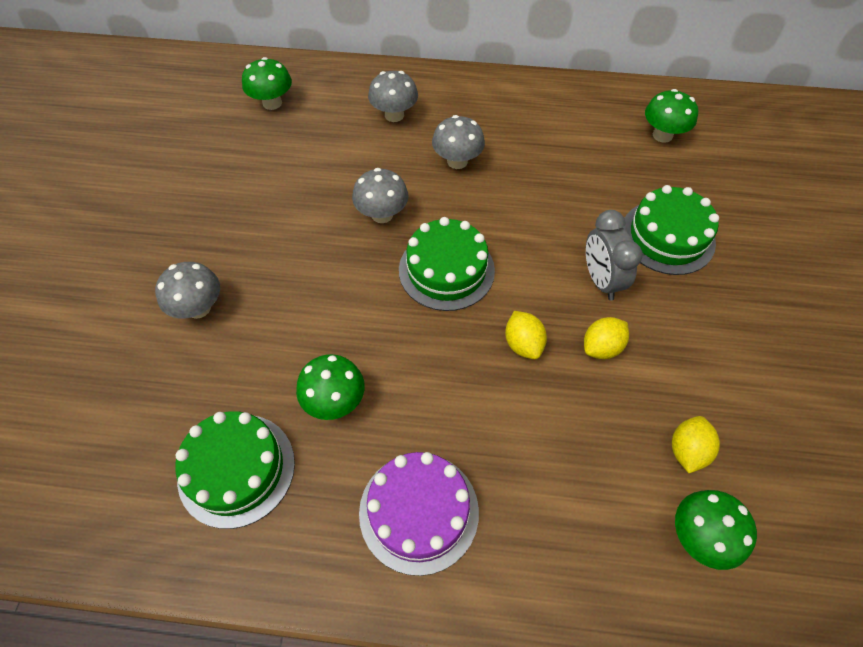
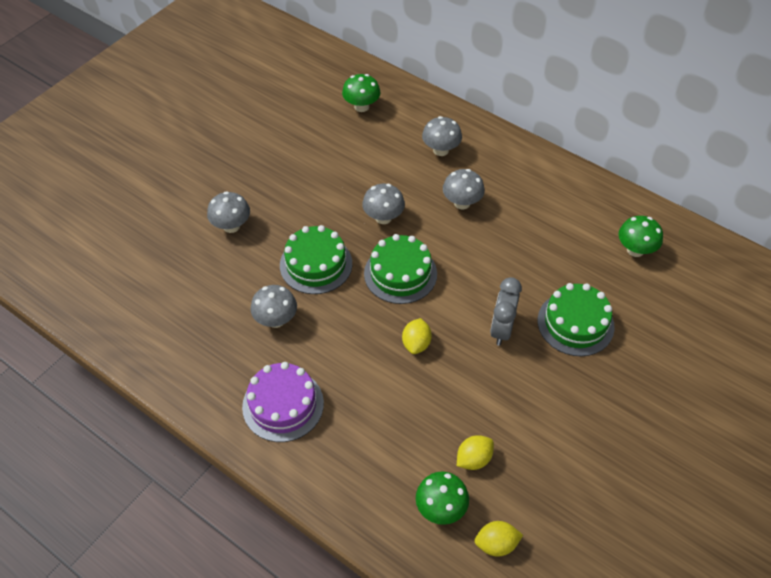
camera: 30 degrees right, 5 degrees down
green cake [175,411,295,529] -> green cake moved to [280,225,352,294]
green mushroom [296,354,364,420] -> grey mushroom [251,285,297,328]
yellow lemon [584,317,629,359] -> yellow lemon moved to [474,521,523,557]

